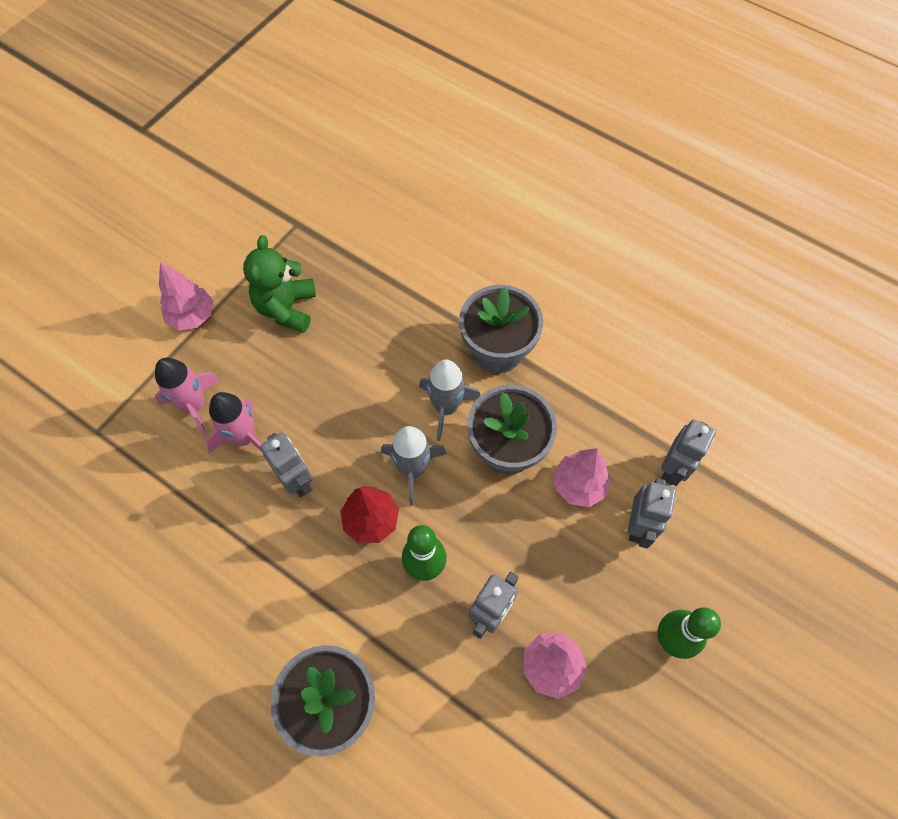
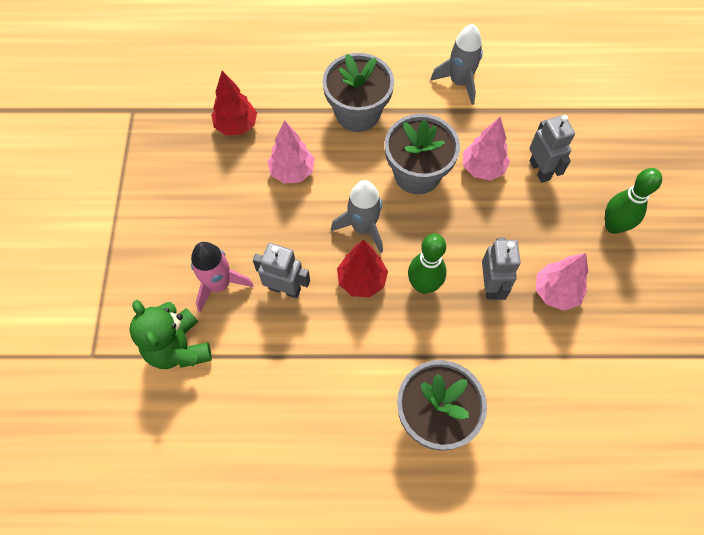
camera: 35 degrees left, 0 degrees up
pink rocket [155,358,220,437] -> none
pink tree [159,262,213,331] -> pink tree moved to [267,120,315,184]
green teddy bear [243,235,316,333] -> green teddy bear moved to [129,300,212,369]
grey rocket [419,360,480,441] -> grey rocket moved to [430,24,483,105]
grey robot [661,419,716,486] -> none
none -> red tree [211,71,257,135]

